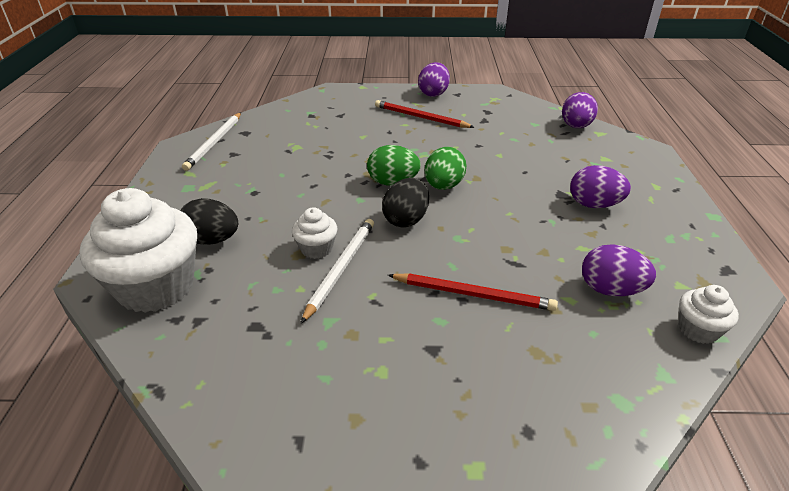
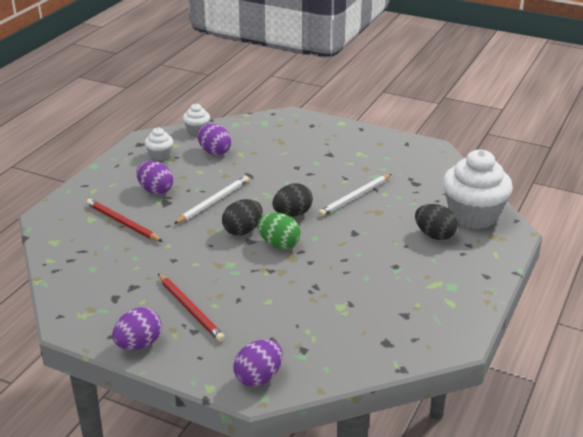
camera: 155 degrees left, 5 degrees down
white pencil [182,113,241,171] -> white pencil moved to [174,176,249,224]
white cupcake [292,207,337,259] -> white cupcake moved to [145,128,173,161]
red pencil [388,273,558,311] -> red pencil moved to [86,199,163,242]
green egg [425,147,467,190] -> black egg [222,199,263,236]
purple egg [562,92,598,128] -> purple egg moved to [233,339,283,387]

